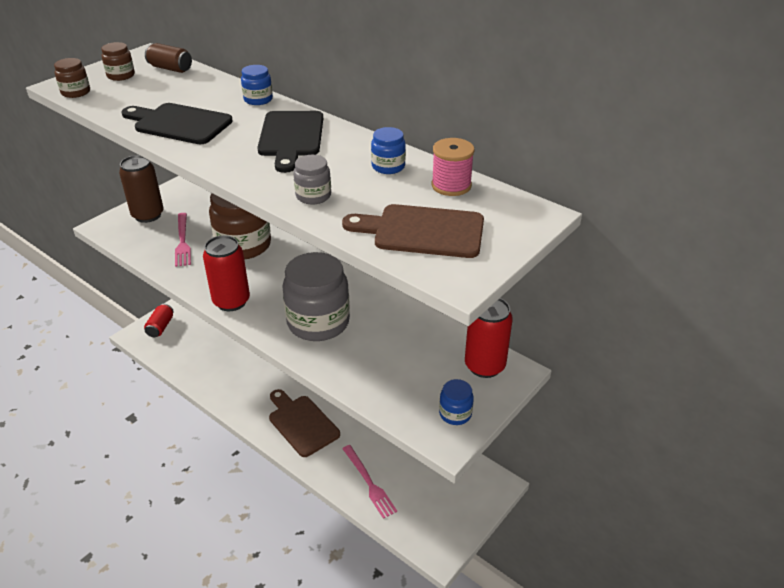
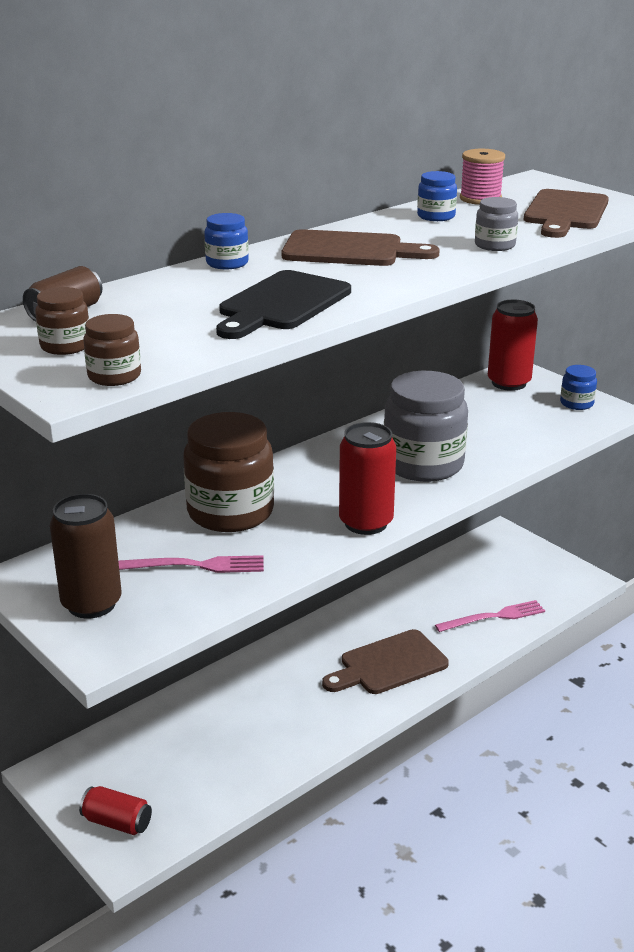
camera: 80 degrees left, 10 degrees down
black cutting board [257,111,323,173] -> brown cutting board [282,229,440,266]

